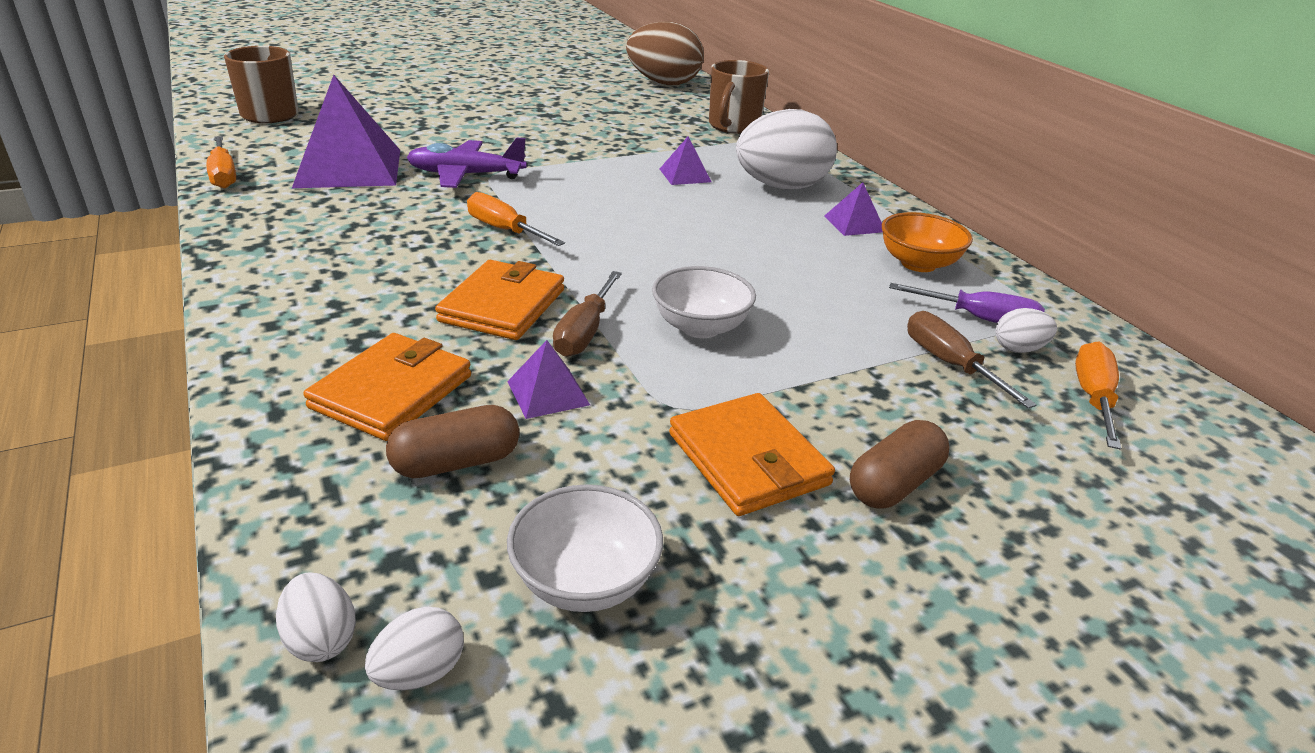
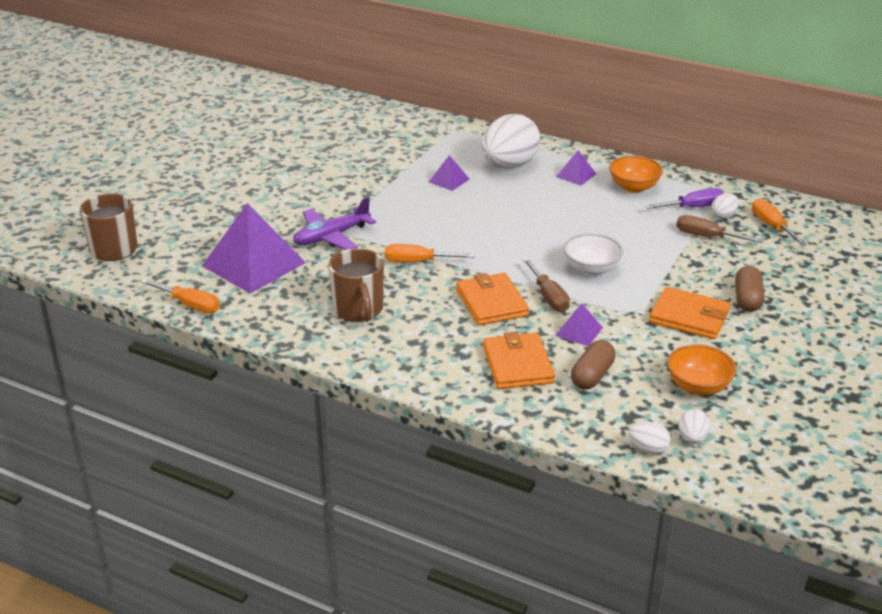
camera: 35 degrees left, 0 degrees up
white bowl [507,484,663,612] -> orange bowl [667,344,736,395]
brown egg [626,22,704,85] -> none
brown mug [709,60,769,134] -> brown mug moved to [328,248,384,322]

